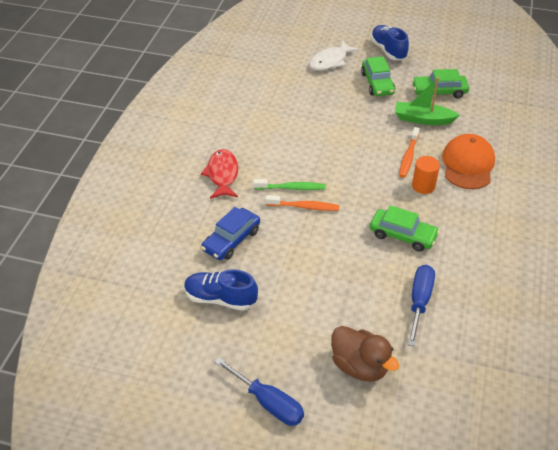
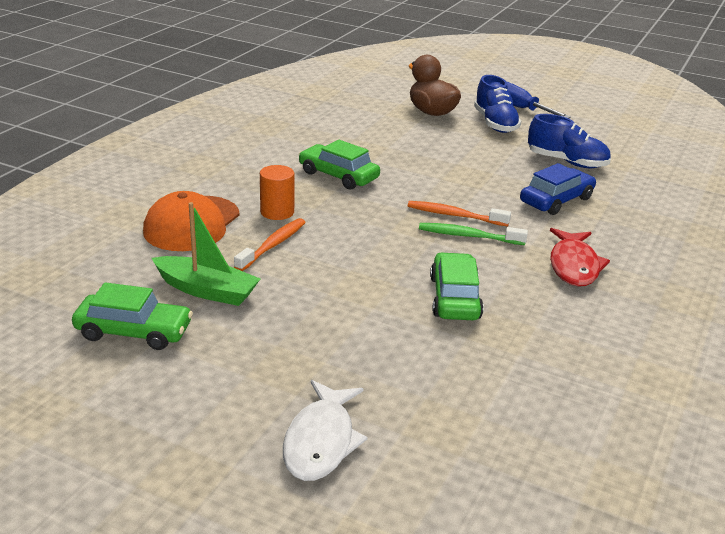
camera: 170 degrees left, 15 degrees down
white fish [309,40,360,70] -> white fish turned 135 degrees clockwise [283,380,368,481]
green car [361,56,395,96] -> green car moved to [430,252,484,320]
blue shoe [370,25,409,60] -> blue shoe moved to [474,75,521,133]
blue screwdriver [408,265,435,346] -> none

